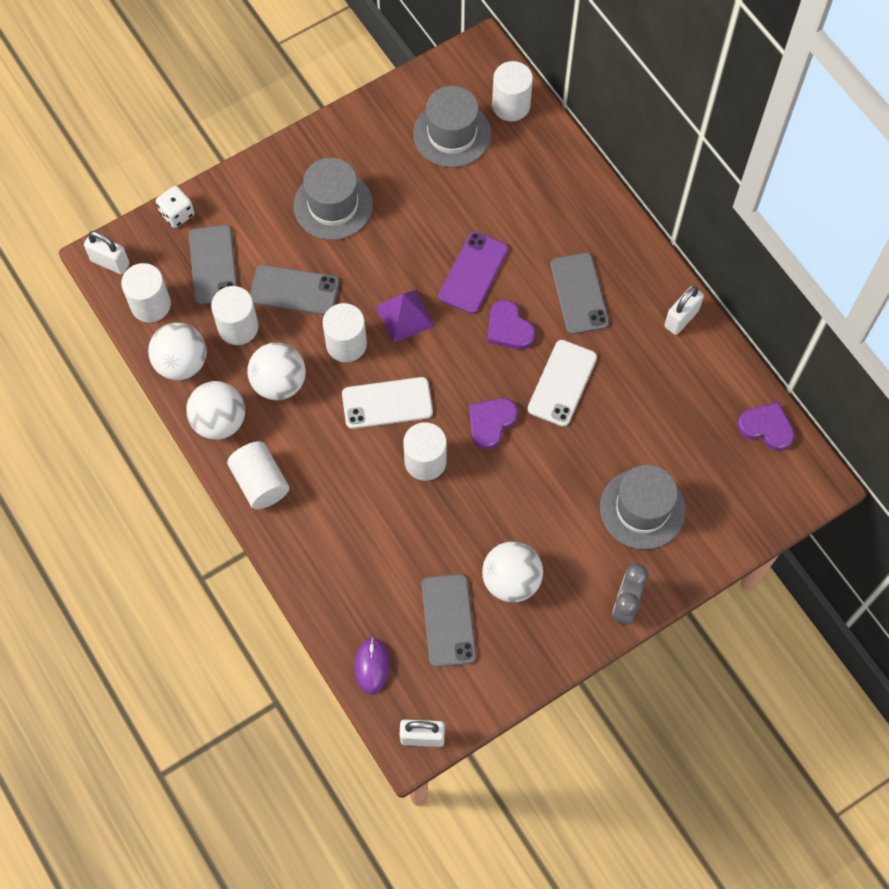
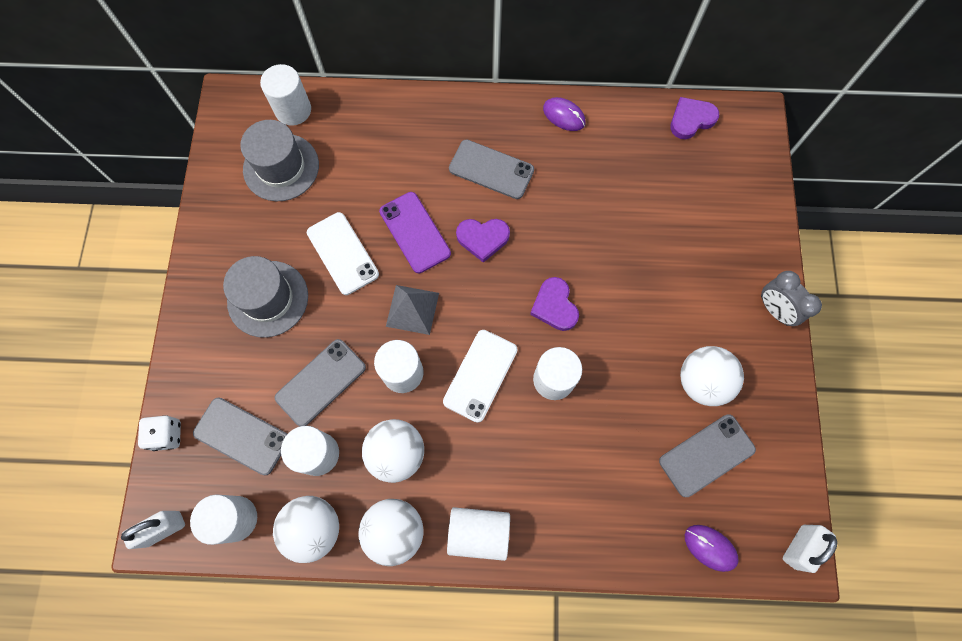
camera: 55 degrees left, 5 degrees up
purple pyramid [376,290,435,343] -> grey pyramid [386,285,439,335]
grey phone [421,574,476,667] -> grey phone turned 60 degrees counterclockwise [659,414,756,497]
white phone [528,340,597,427] -> white phone moved to [307,212,379,295]
grey hat [600,465,686,550] -> none
white padlock [664,286,704,335] -> purple mouse [543,97,586,131]

